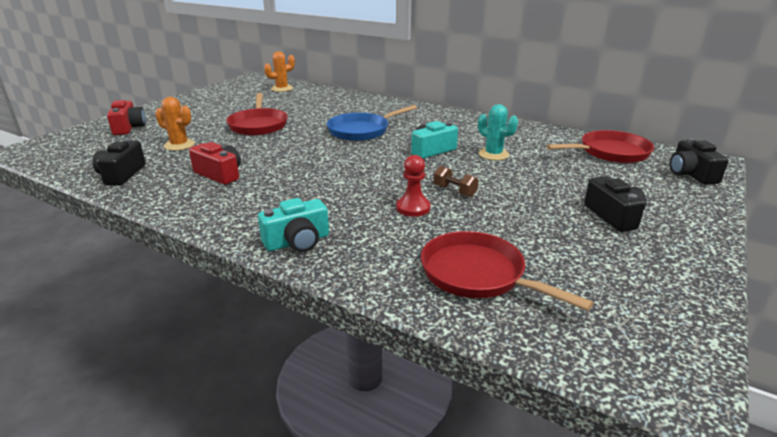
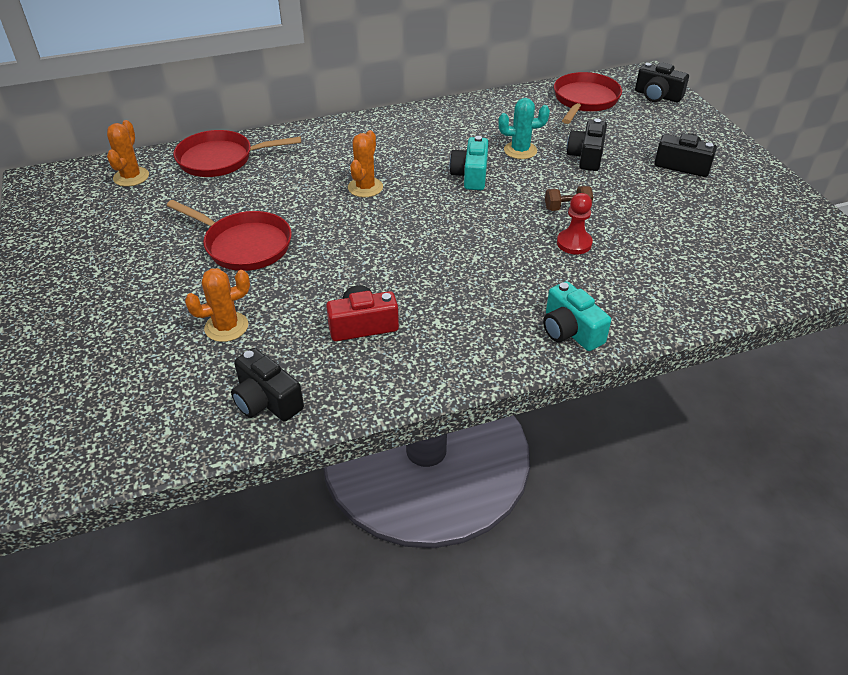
camera: 50 degrees left, 15 degrees up
red camera [107,100,146,135] -> none
turquoise camera [258,198,329,252] -> turquoise camera turned 135 degrees clockwise [543,281,611,351]
blue pan [327,105,417,141] -> orange cactus [348,130,383,197]
red pan [421,231,594,311] -> red pan moved to [174,130,301,177]
none -> black camera [567,119,607,171]

